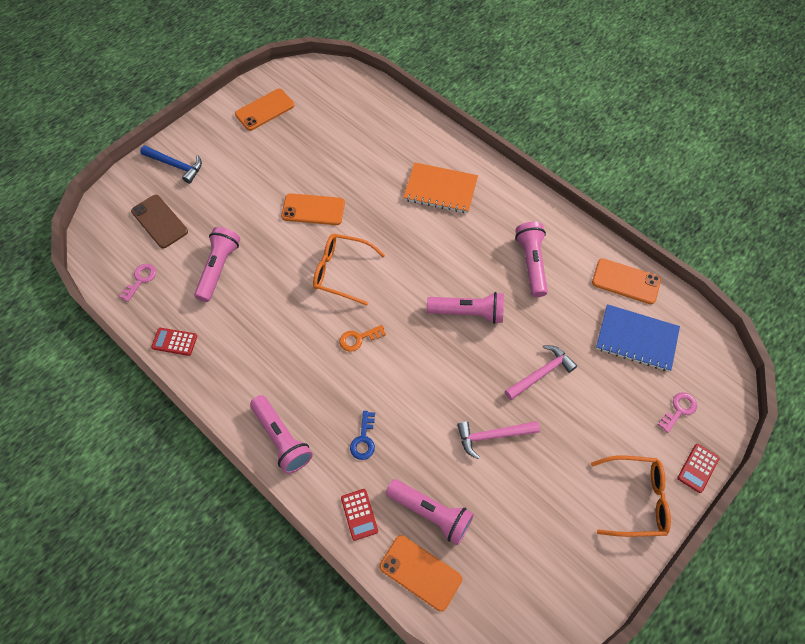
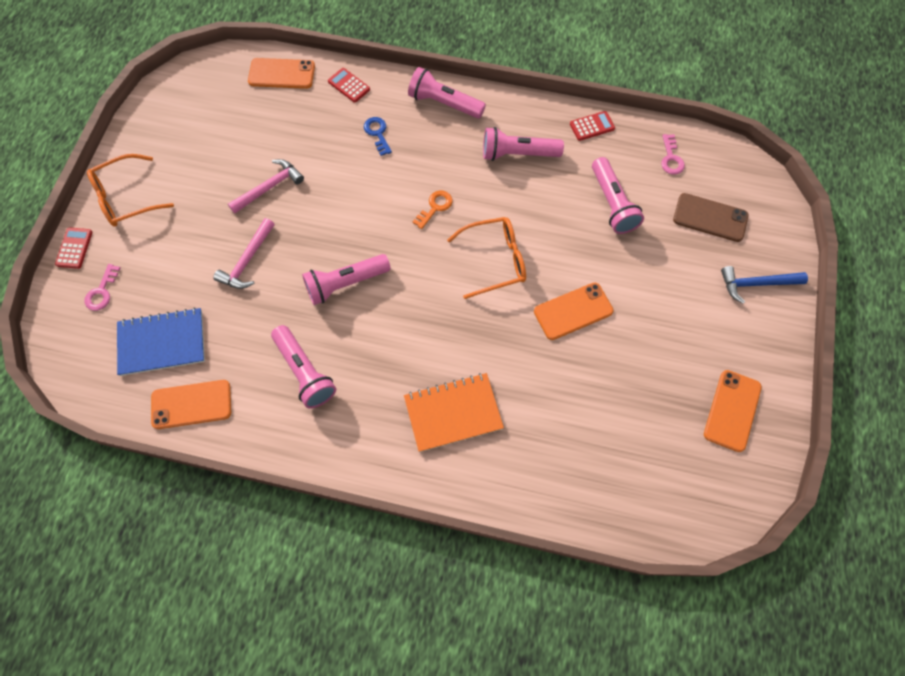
camera: 150 degrees right, 5 degrees up
pink flashlight [386,479,474,545] -> pink flashlight moved to [483,127,564,161]

